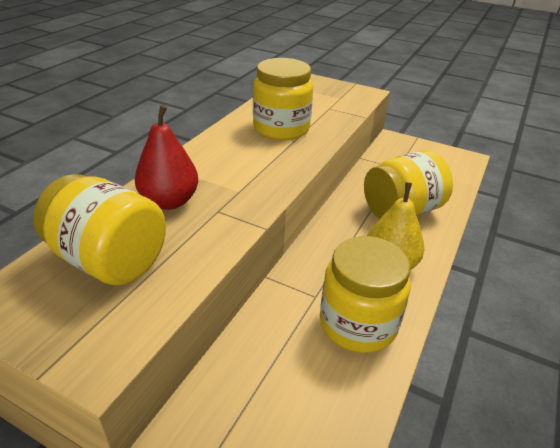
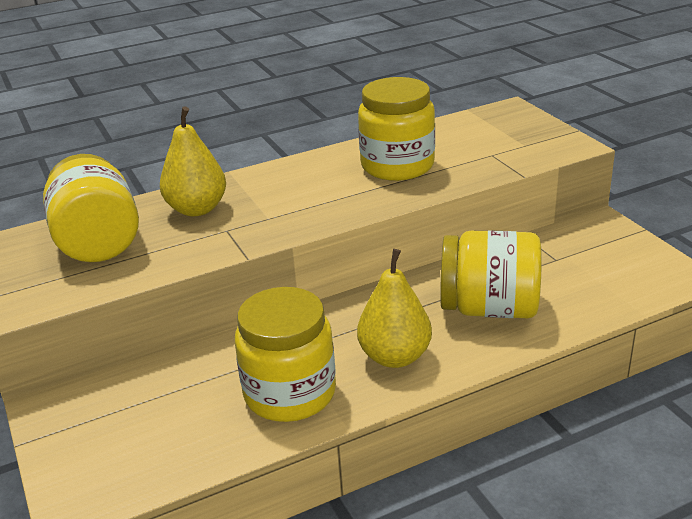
camera: 40 degrees right, 5 degrees down
red pear [135,105,198,210] -> yellow pear [160,106,226,216]

